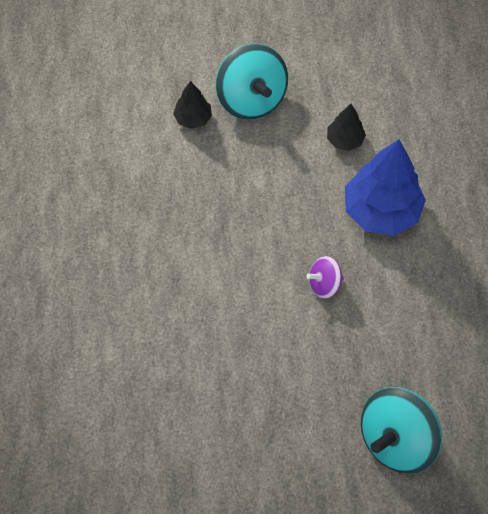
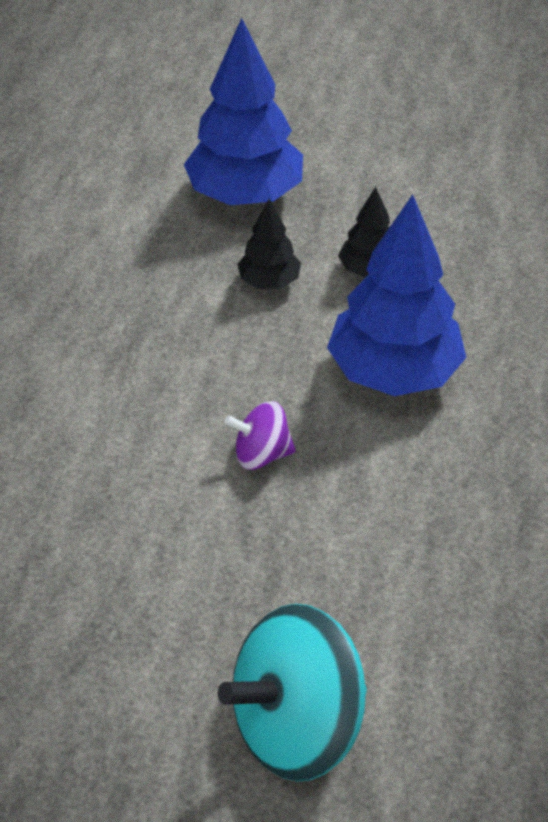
camera: 15 degrees right, 15 degrees down
black tree [173,81,212,129] -> black tree moved to [237,199,301,289]
turquoise spinning top [216,44,288,120] -> blue tree [184,18,303,205]

